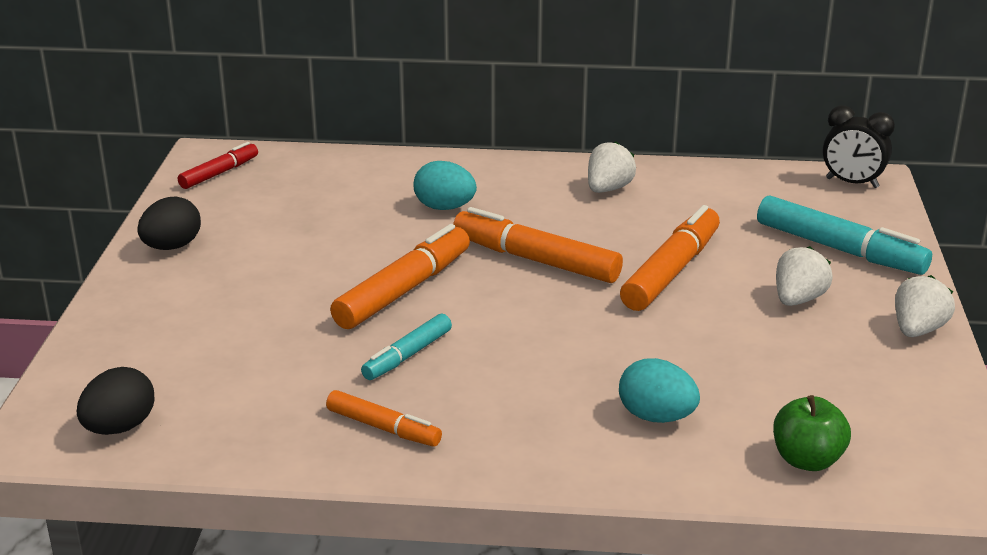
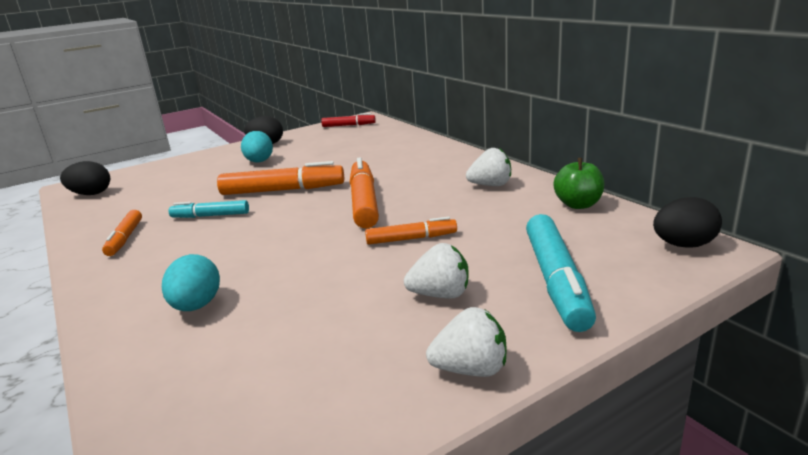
camera: 55 degrees right, 5 degrees down
turquoise egg [414,161,477,210] -> turquoise egg moved to [241,131,273,162]
orange marker [620,205,720,311] -> orange marker [365,217,457,245], size x0.58
green apple [773,395,851,471] -> green apple moved to [554,158,604,209]
black clock [823,105,895,188] -> black egg [653,197,722,248]

